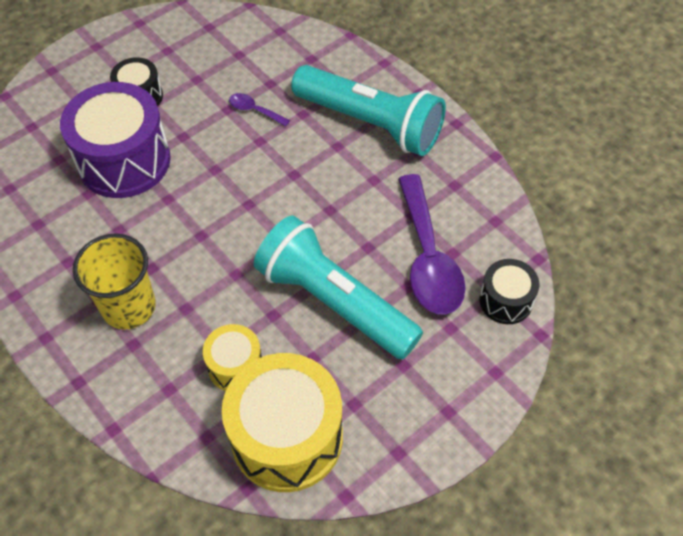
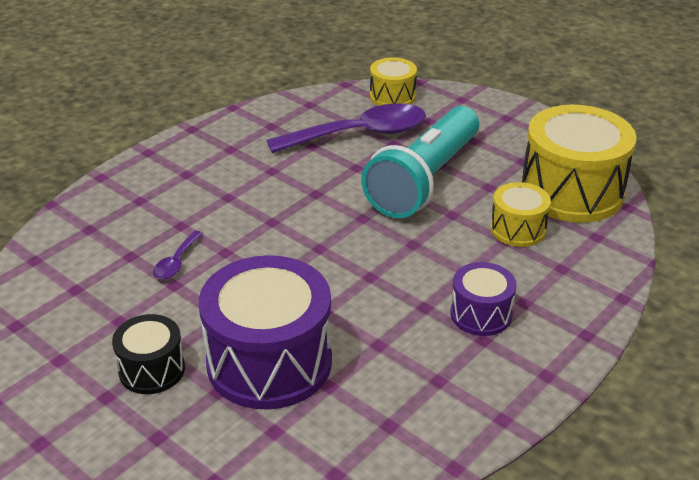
camera: 100 degrees left, 20 degrees down
yellow cup [73,233,156,330] -> purple drum [450,262,516,336]
turquoise flashlight [291,65,446,156] -> none
black drum [479,259,539,324] -> yellow drum [370,58,417,106]

